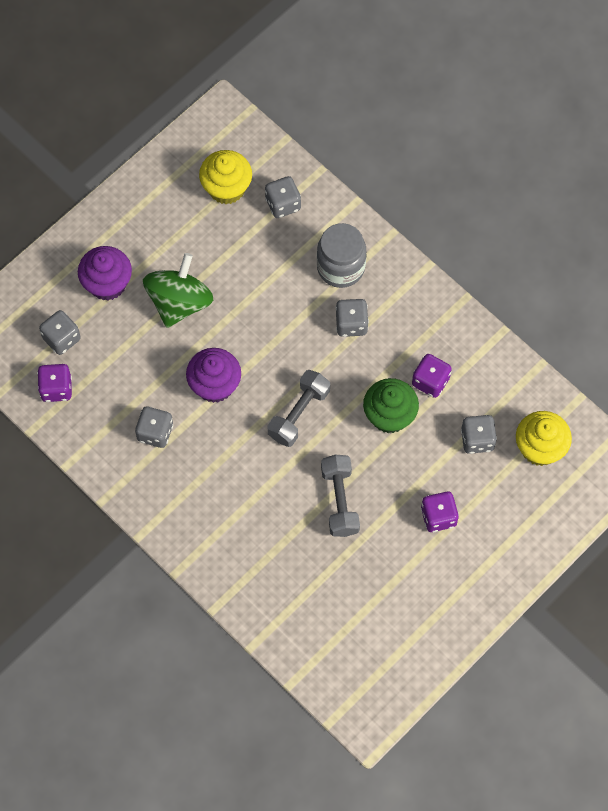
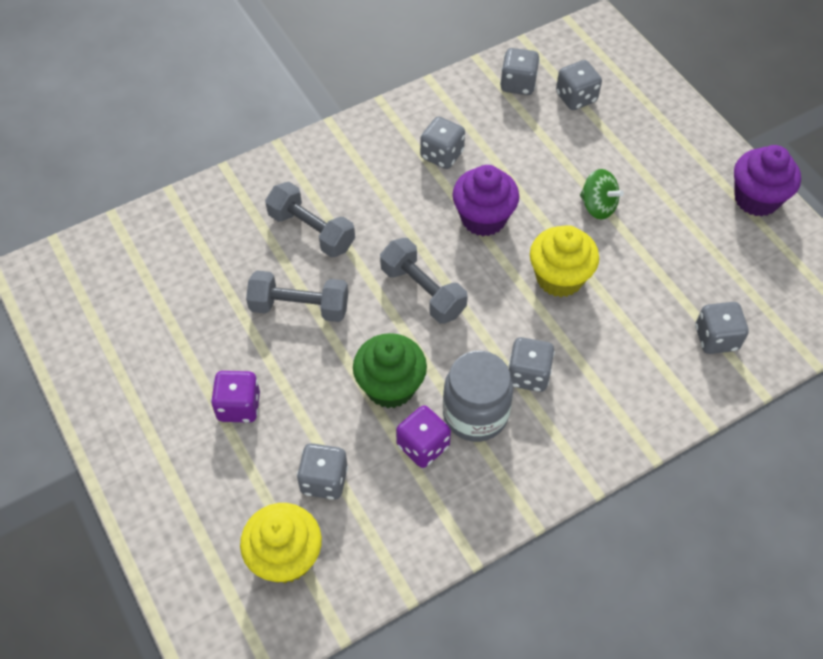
camera: 105 degrees right, 10 degrees down
purple dice [37,364,72,402] -> grey dice [500,48,540,95]
purple cupcake [78,246,132,301] -> purple cupcake moved to [734,145,801,217]
green spinning top [143,253,213,328] -> green spinning top [580,169,624,220], size x0.57
yellow cupcake [199,150,252,204] -> yellow cupcake moved to [530,225,599,297]
grey jar [317,223,366,288] -> grey jar moved to [443,351,513,442]
none -> grey dumbbell [265,182,355,257]

